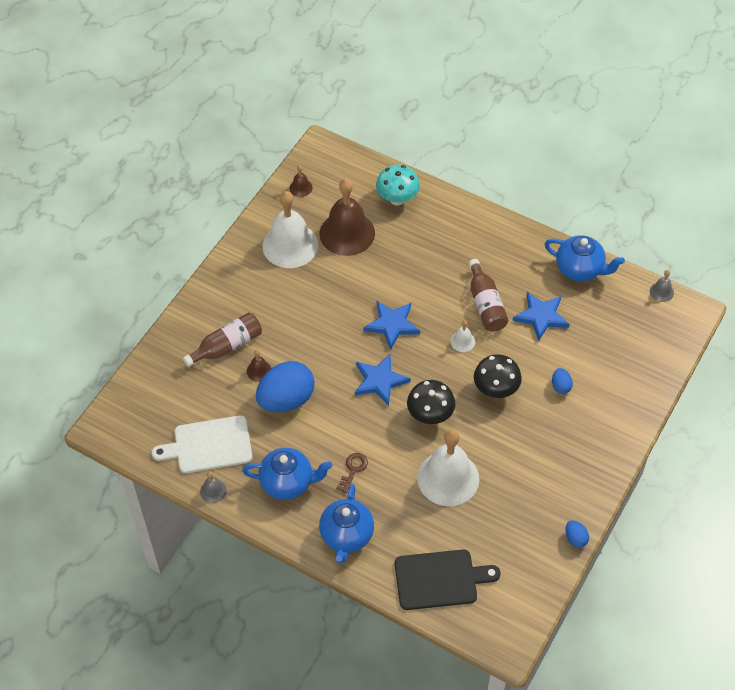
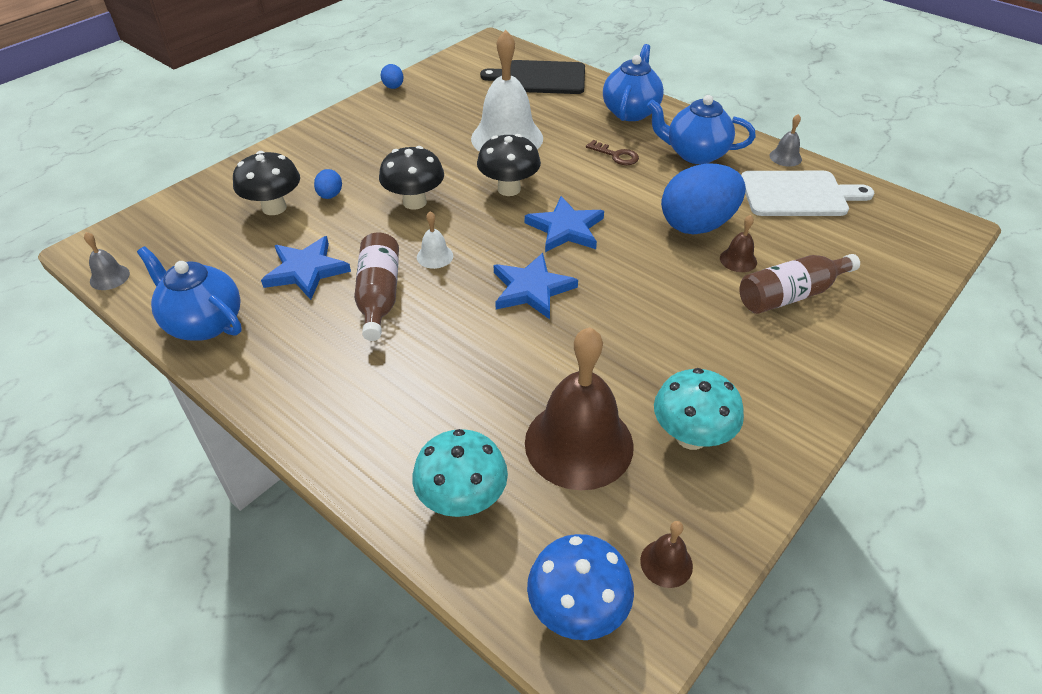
camera: 170 degrees left, 10 degrees down
white bell [262,191,318,268] -> turquoise mushroom [654,368,744,450]
brown key [336,453,368,493] -> brown key turned 90 degrees counterclockwise [586,140,639,165]
none -> black mushroom [233,151,300,215]
none -> blue mushroom [527,534,634,640]

